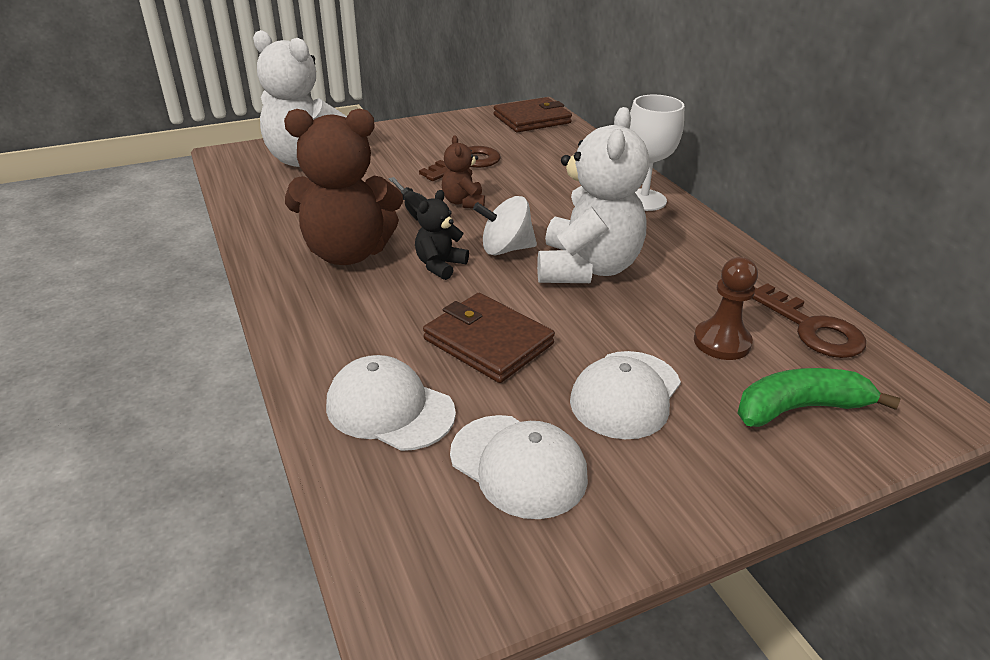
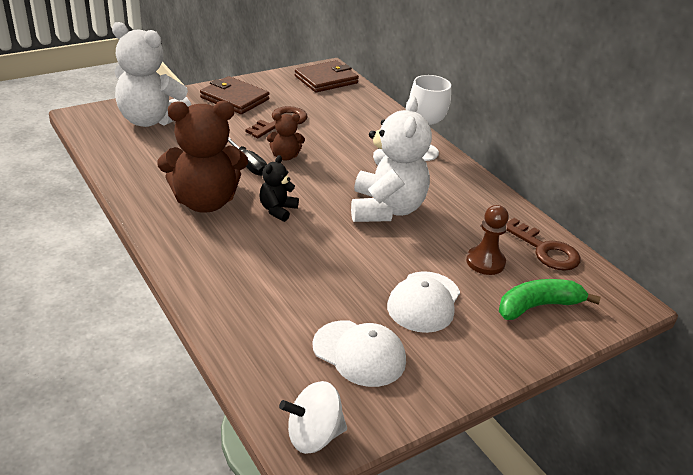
camera: 10 degrees left, 0 degrees up
white cap [326,355,456,451] -> none
brown wallet [423,293,555,383] -> brown wallet moved to [200,76,269,114]
brown teddy bear [442,135,485,208] -> brown teddy bear turned 75 degrees counterclockwise [267,113,305,161]
white spinning top [473,196,537,255] -> white spinning top moved to [279,381,347,454]

